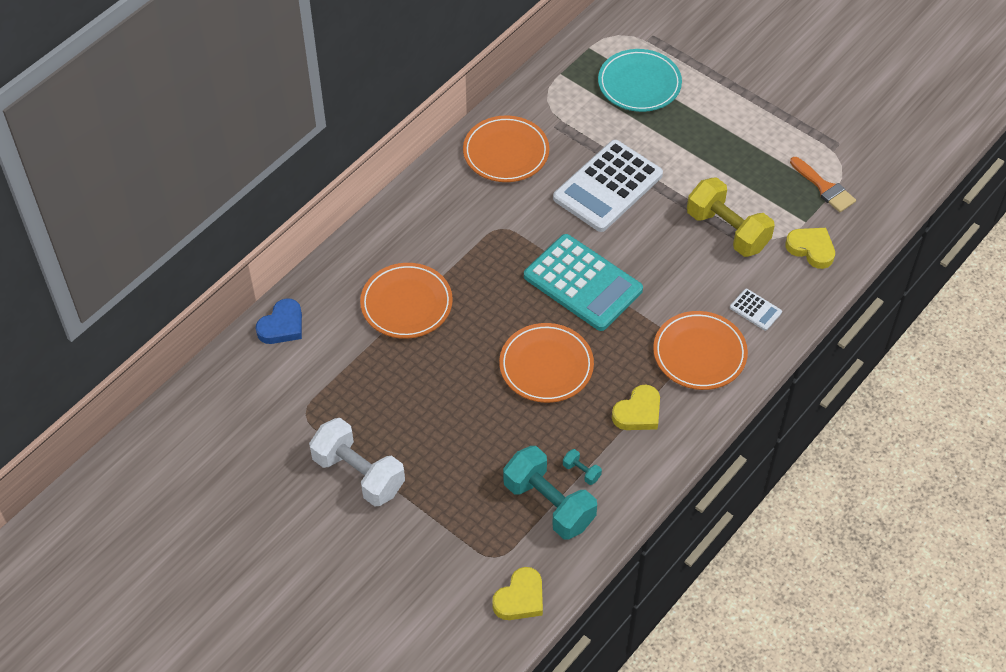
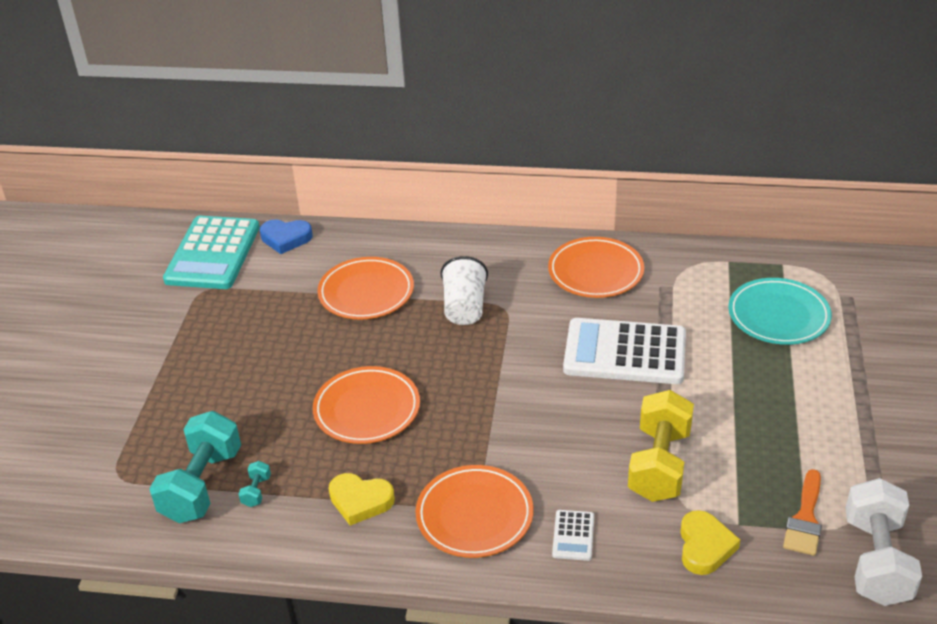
camera: 60 degrees right, 15 degrees down
white dumbbell [309,418,405,507] -> white dumbbell moved to [845,478,922,606]
yellow heart [492,567,543,620] -> none
turquoise calculator [524,234,643,331] -> turquoise calculator moved to [163,216,260,289]
none -> white cup [440,256,488,325]

